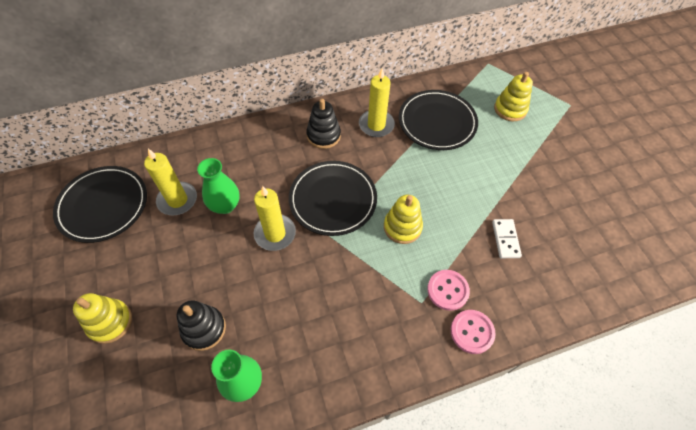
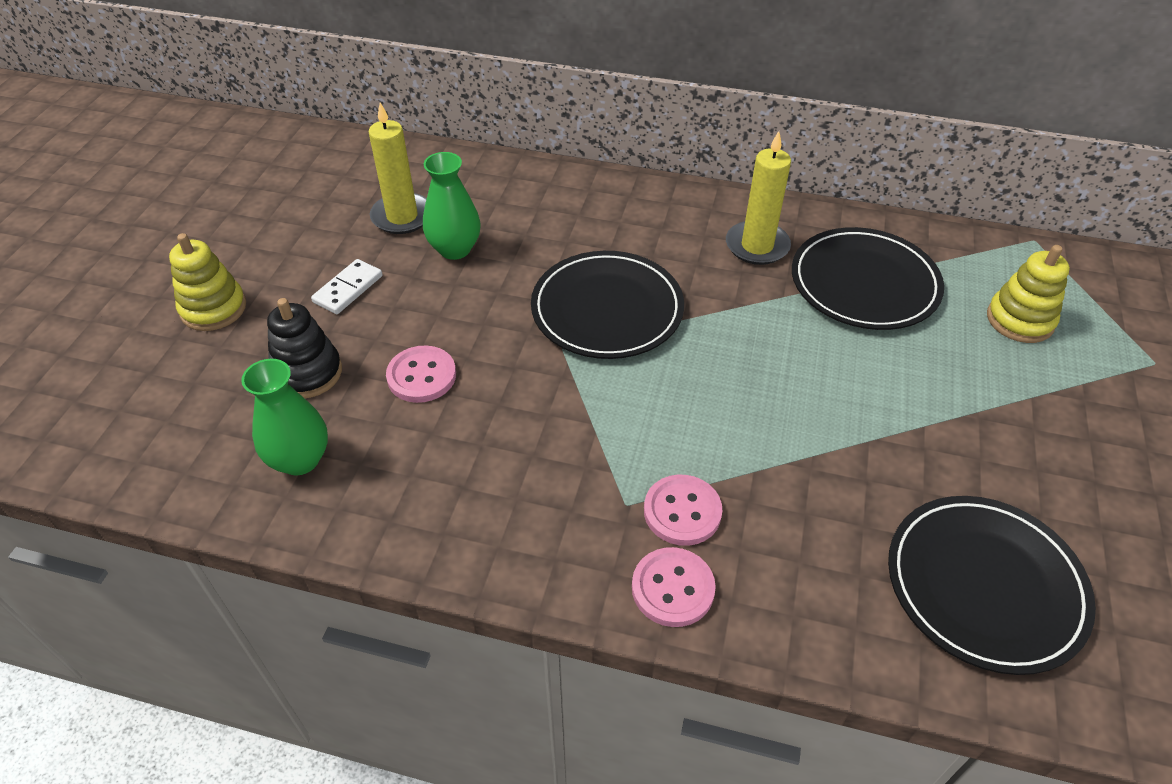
camera: 35 degrees right, 10 degrees down
black plate [53,166,147,243] -> black plate moved to [888,496,1096,675]
yellow candle [254,186,296,251] -> none
black stacking toy [306,99,341,149] -> none
yellow stacking toy [384,195,423,244] -> none
white domino [492,219,522,258] -> white domino moved to [311,259,383,314]
none -> pink button [386,346,456,403]

